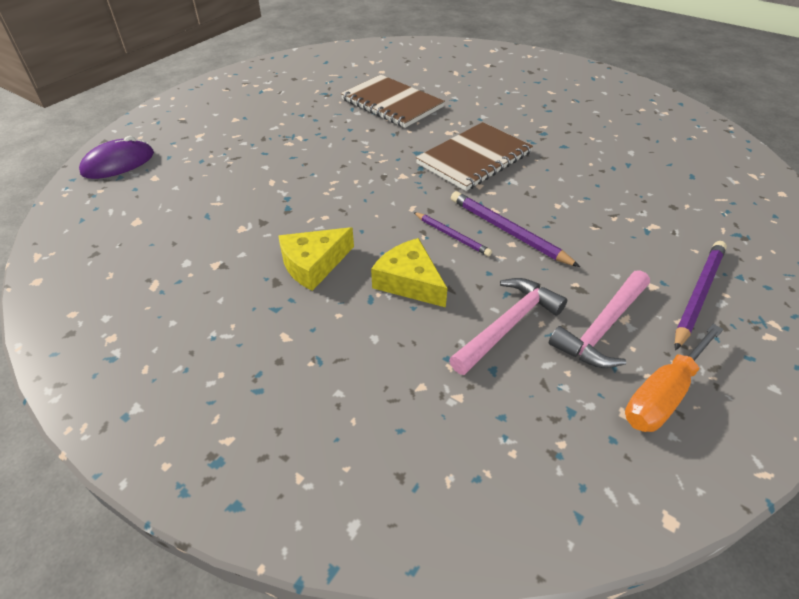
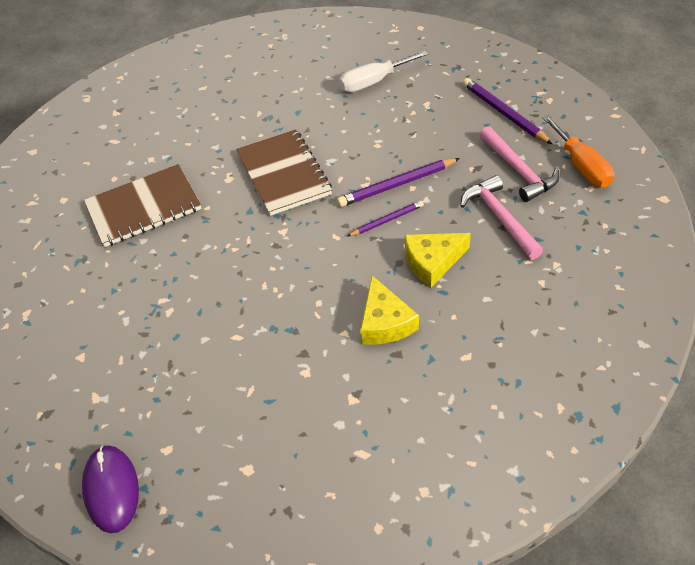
camera: 65 degrees left, 5 degrees up
none -> white screwdriver [339,51,428,92]

